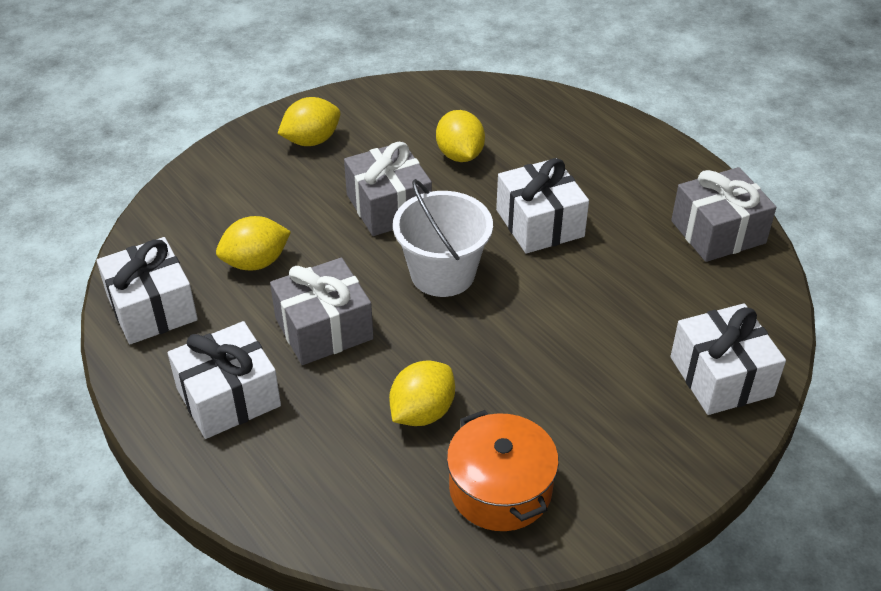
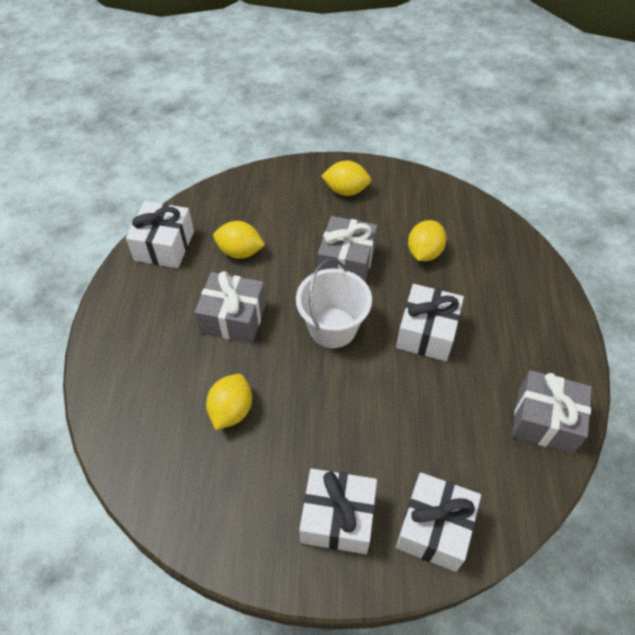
camera: 40 degrees right, 10 degrees up
white gift [168,321,281,439] -> white gift moved to [299,468,377,554]
yellow lemon [389,361,455,426] -> yellow lemon turned 60 degrees counterclockwise [206,374,252,430]
orange pot [447,410,559,531] -> none

